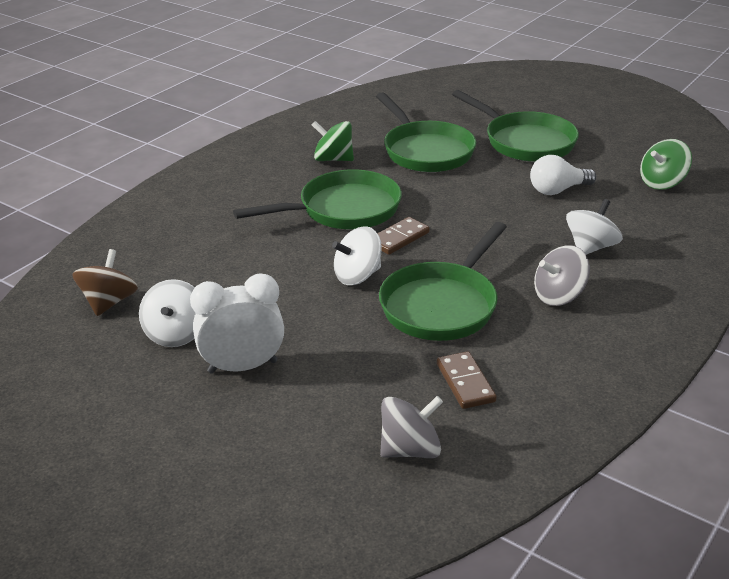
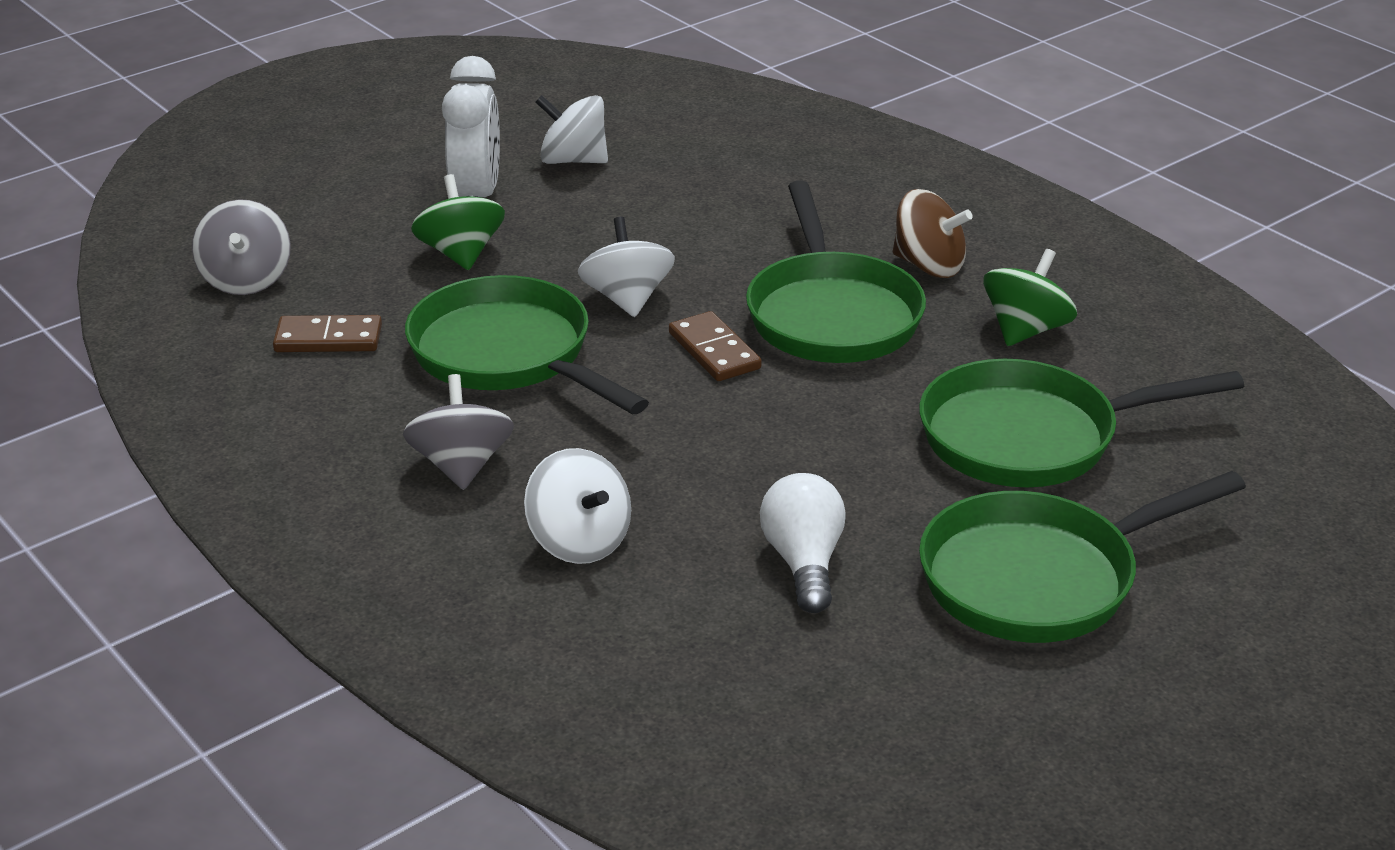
camera: 105 degrees right, 0 degrees up
brown spinning top [72,249,138,316] -> brown spinning top moved to [893,189,973,278]
green spinning top [640,139,692,190] -> green spinning top moved to [411,174,505,270]

